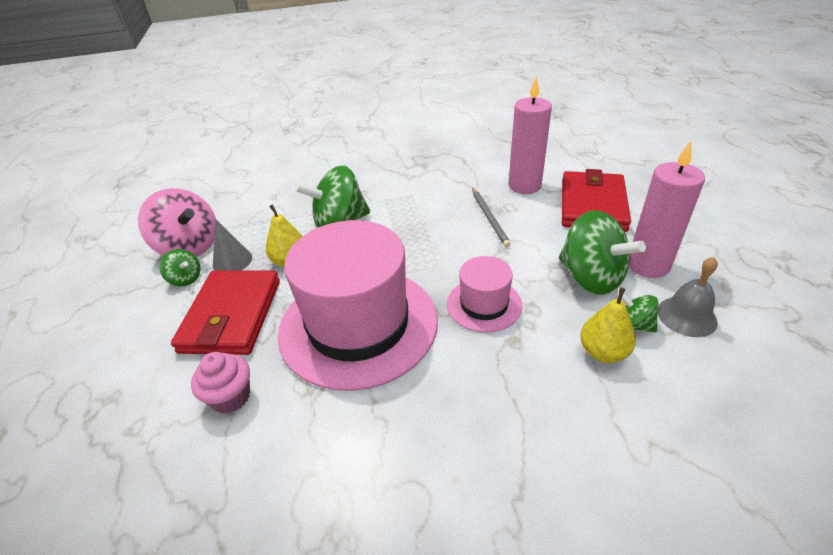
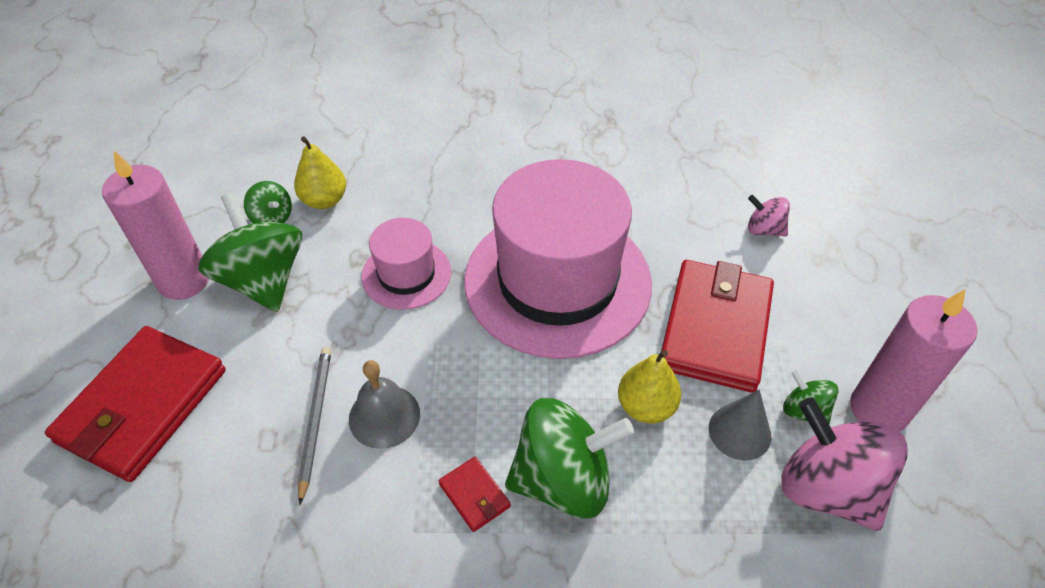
camera: 170 degrees left, 10 degrees up
pink cupcake [191,352,250,414] -> none
pink candle [509,77,552,194] -> pink candle moved to [850,289,977,432]
grey bell [658,257,718,337] -> grey bell moved to [349,360,420,449]
none -> red wallet [439,457,511,532]
none -> pink spinning top [748,195,790,237]

